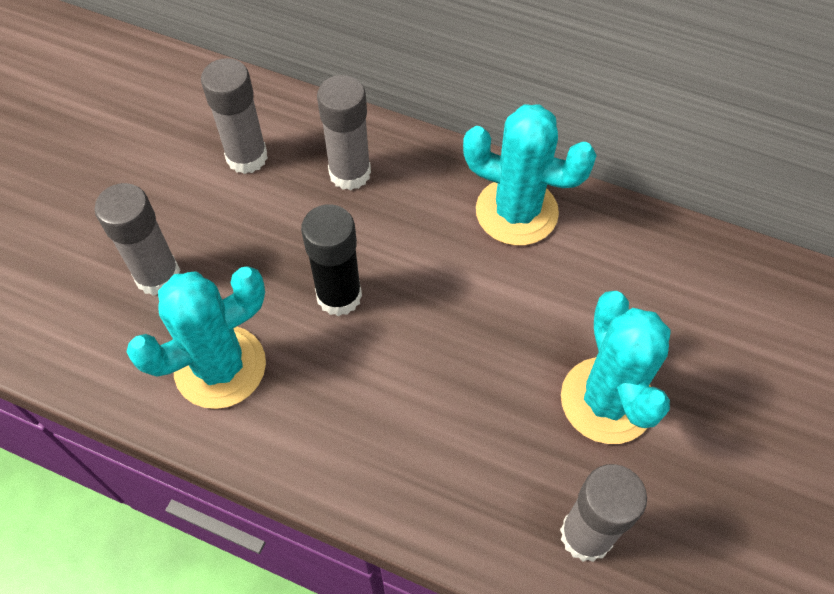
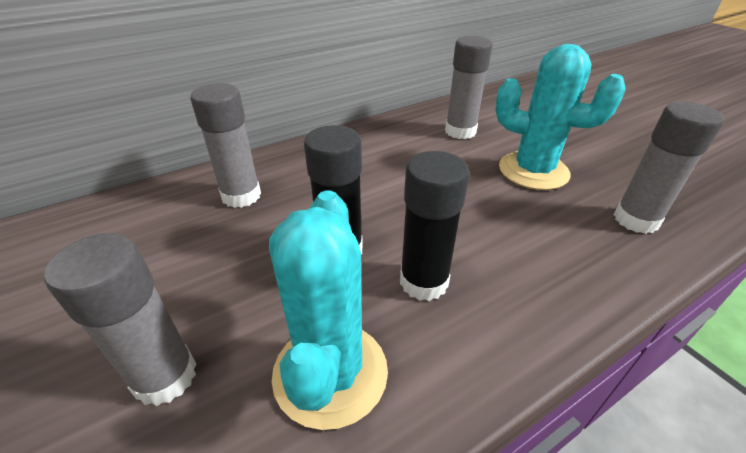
camera: 55 degrees left, 20 degrees down
grey glue stick [201,58,268,174] -> grey glue stick moved to [445,36,493,139]
turquoise cactus [463,104,597,246] -> none
none -> black glue stick [400,151,470,301]

